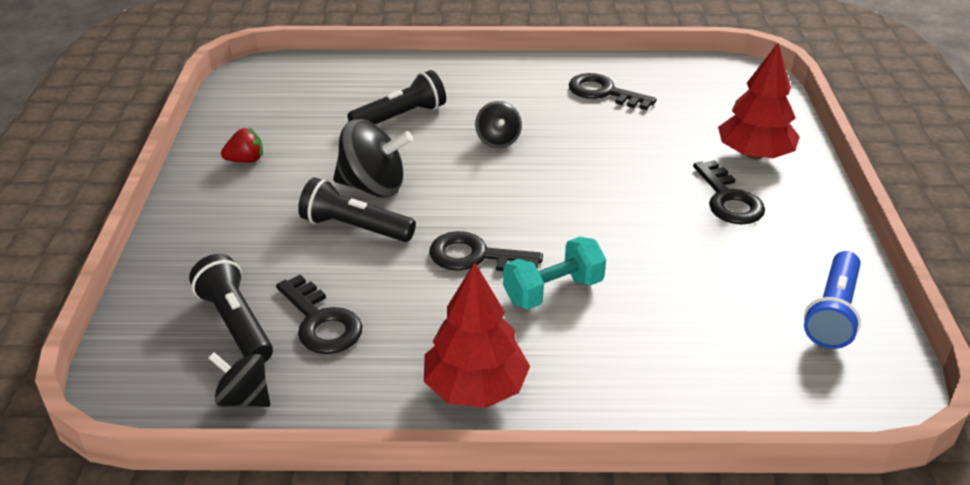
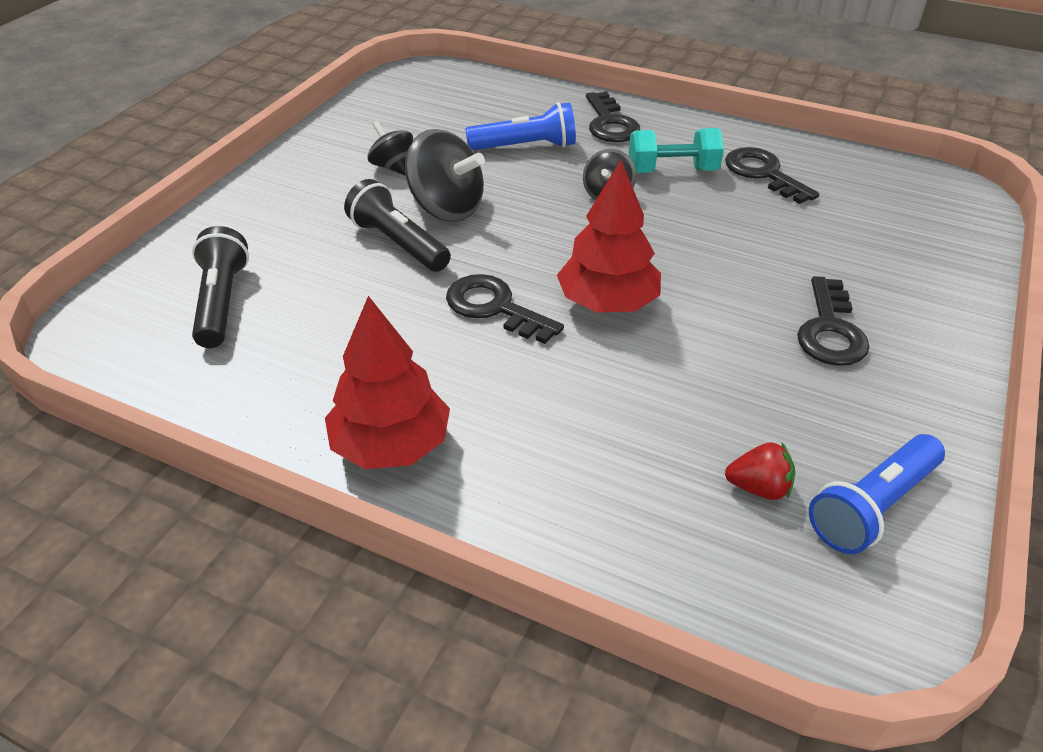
camera: 25 degrees right, 5 degrees up
black spinning top [209,352,270,407] -> black spinning top moved to [367,121,413,175]
red strawberry [221,128,263,163] -> red strawberry moved to [725,442,795,500]
black key [276,275,362,354] -> black key moved to [586,92,640,142]
black flashlight [348,70,446,124] -> blue flashlight [465,102,576,150]
turquoise dumbbell [503,237,606,309] -> turquoise dumbbell moved to [629,128,724,173]
red tree [718,43,800,159] -> red tree moved to [557,160,661,312]

